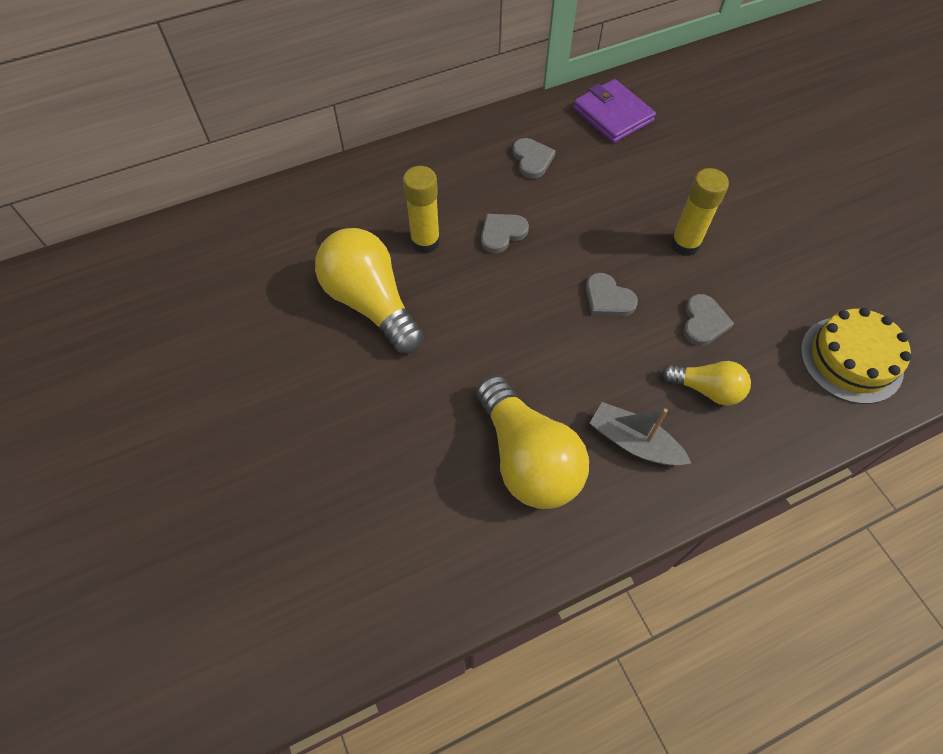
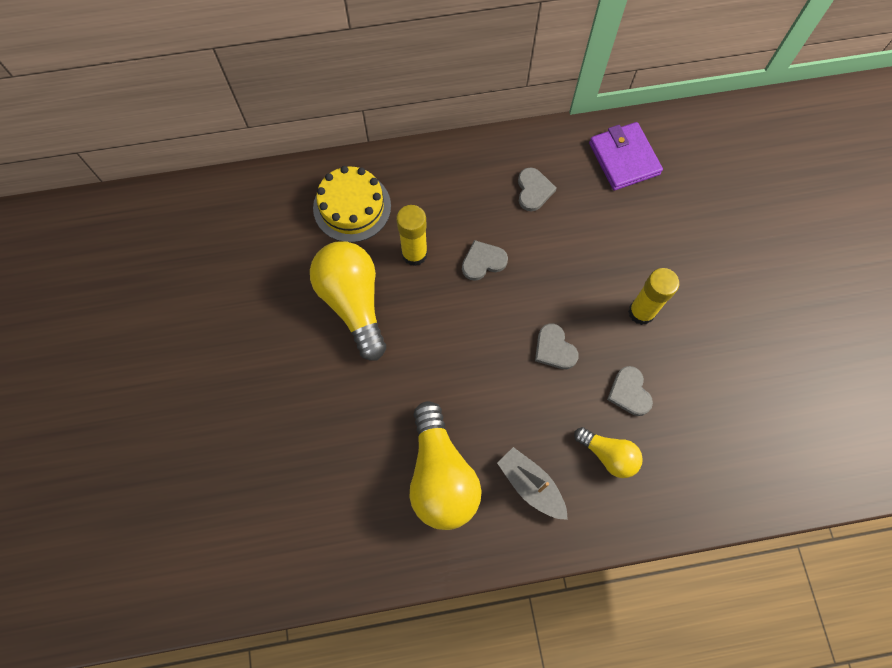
camera: 15 degrees right, 10 degrees up
grey heart [683,294,734,346] -> grey heart turned 135 degrees clockwise [607,366,653,416]
yellow cake [801,307,912,404] -> yellow cake moved to [313,166,391,243]

